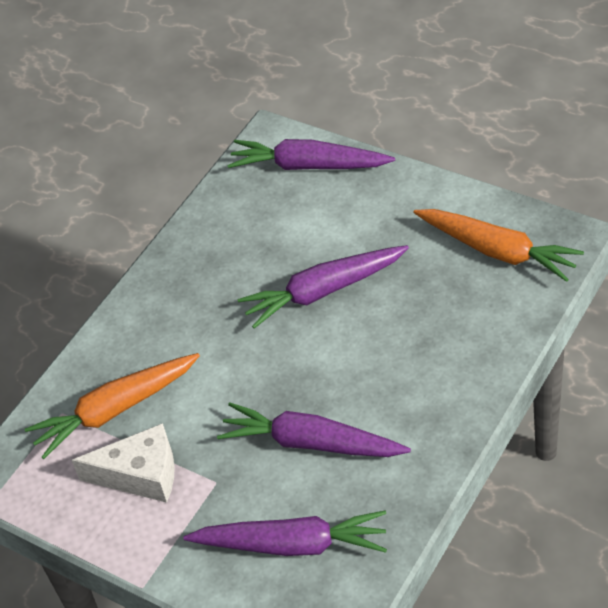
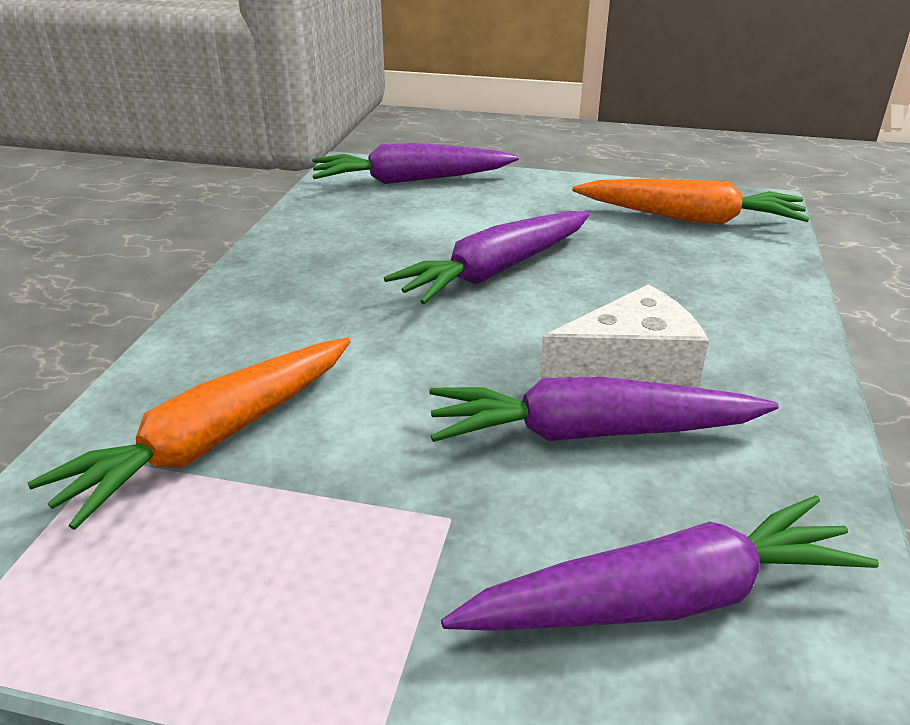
camera: 25 degrees left, 15 degrees down
white cheese [72,423,175,503] -> white cheese moved to [540,284,709,388]

